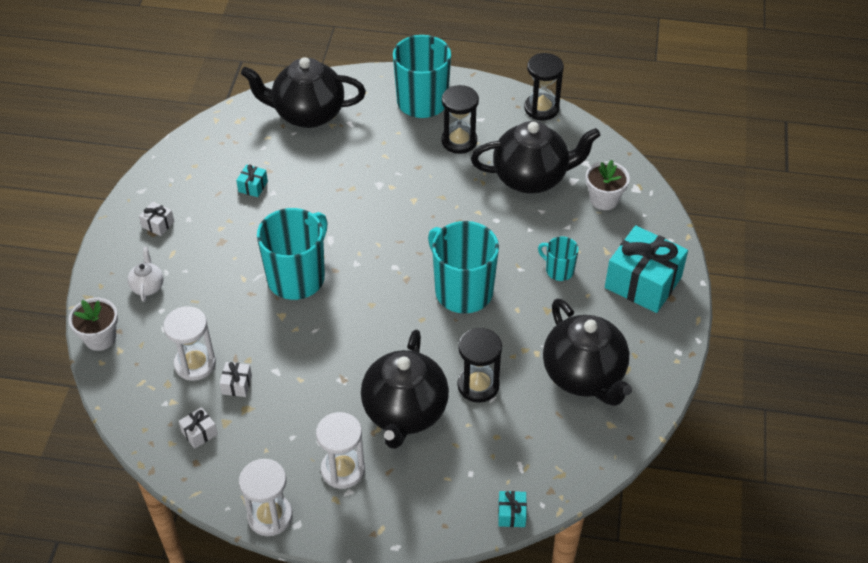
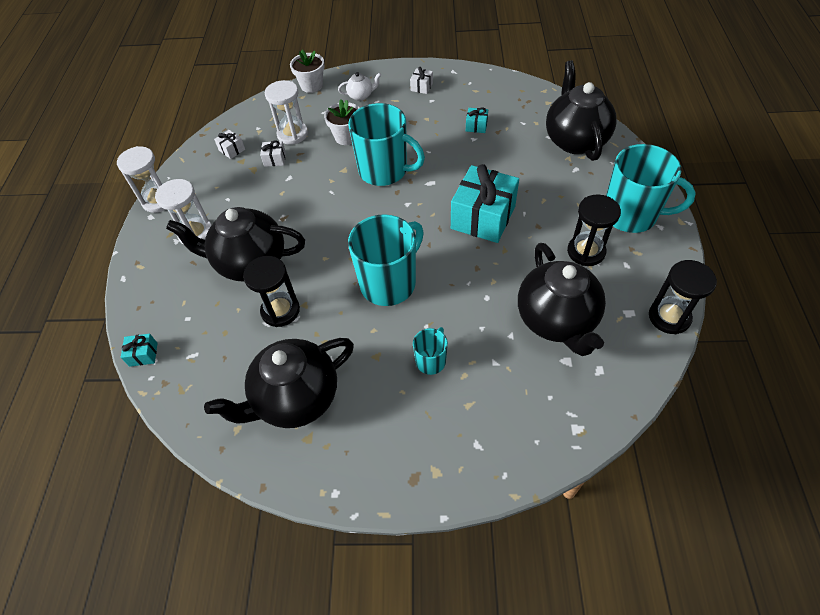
camera: 85 degrees right, 5 degrees up
white flower pot [586,160,630,210] -> white flower pot moved to [324,99,359,145]
turquoise gift [605,225,688,313] -> turquoise gift moved to [451,164,519,243]

